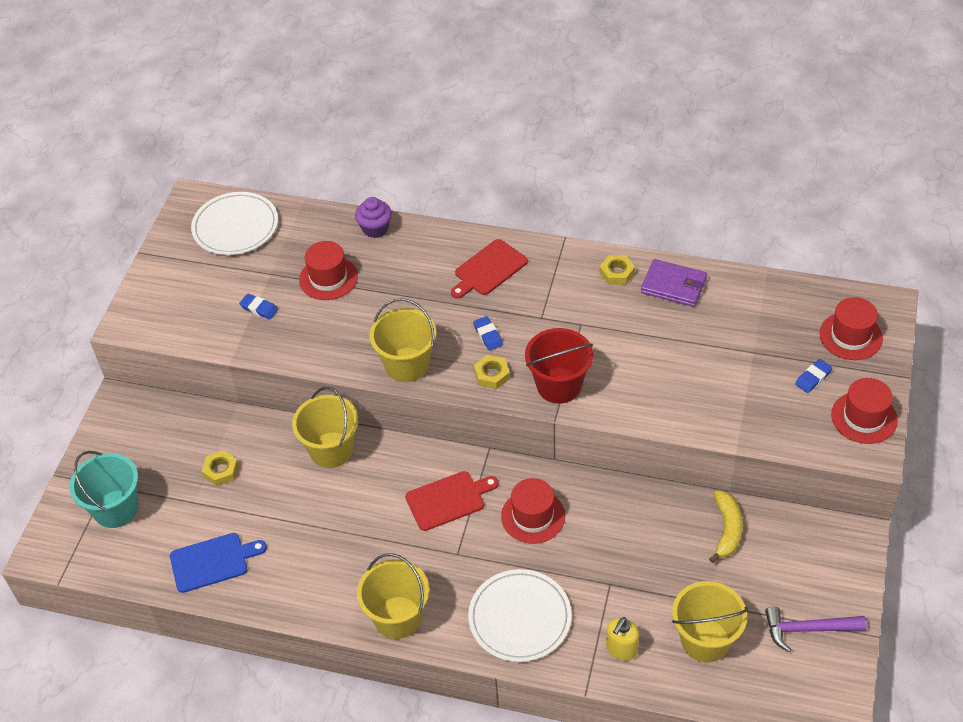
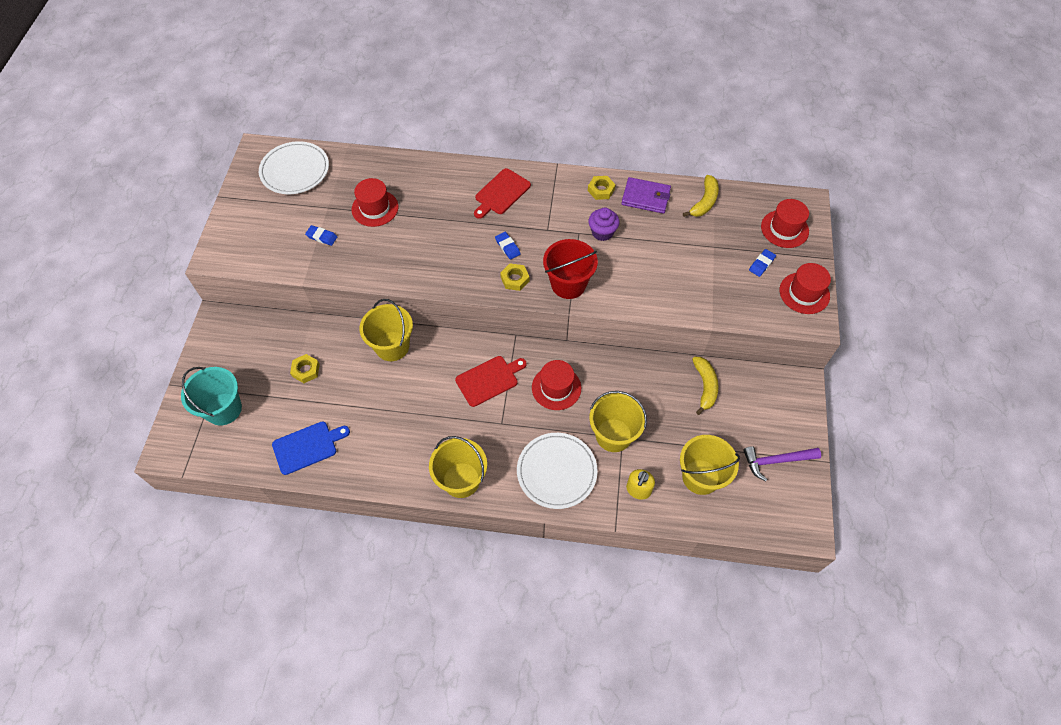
camera: 10 degrees left, 10 degrees up
purple cupcake [355,197,392,238] -> purple cupcake moved to [588,207,620,241]
yellow bucket [369,298,436,382] -> yellow bucket moved to [589,391,647,452]
none -> yellow banana [683,175,719,217]

